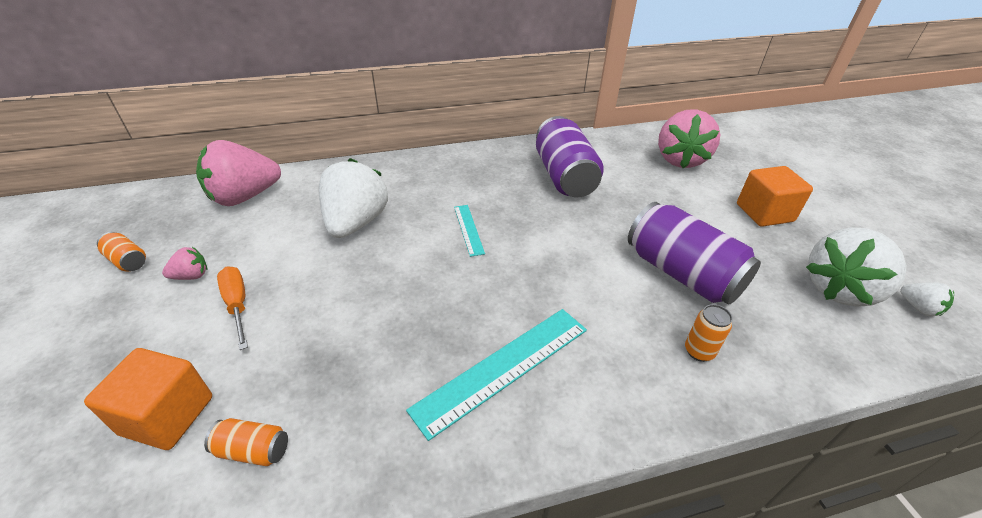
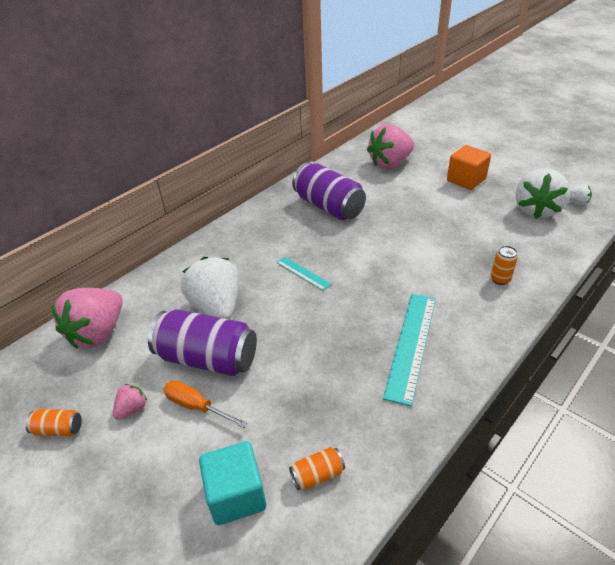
camera: 30 degrees left, 0 degrees up
orange cube [84,348,212,450] -> turquoise cube [199,441,266,525]
purple can [628,202,761,305] -> purple can moved to [148,309,257,376]
pink strawberry [658,109,721,168] -> pink strawberry turned 75 degrees clockwise [367,124,414,169]

